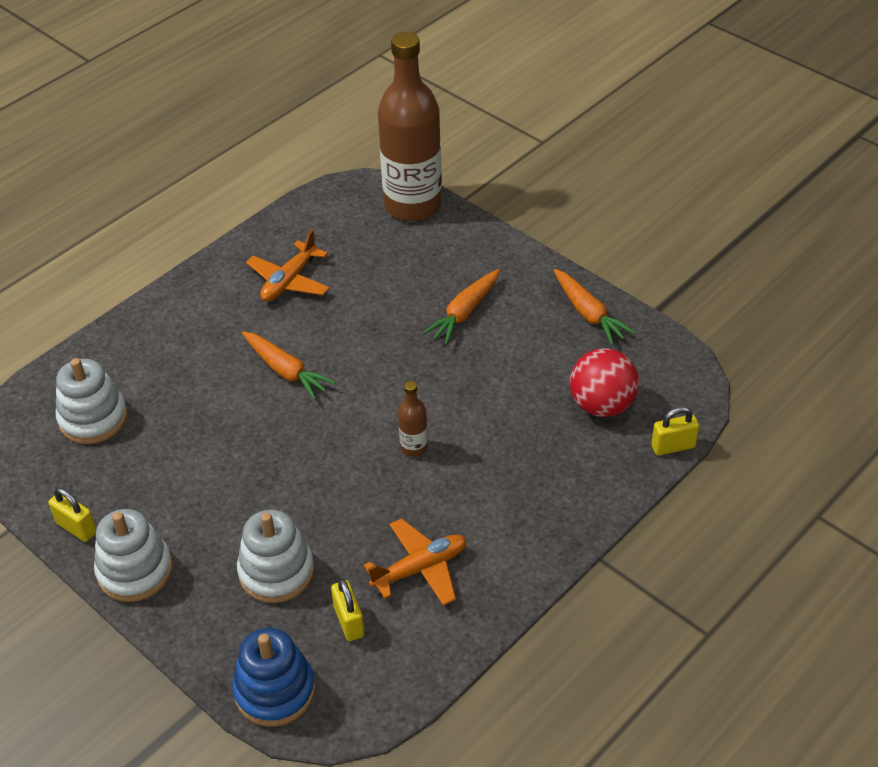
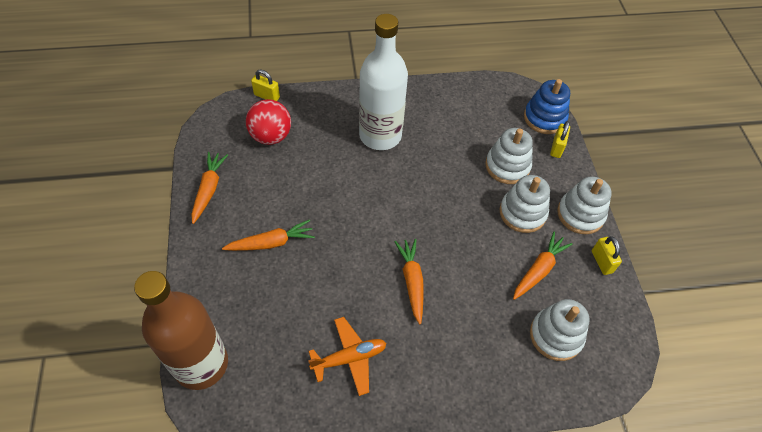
camera: 145 degrees left, 10 degrees up
yellow padlock [331,578,365,641] -> yellow padlock moved to [550,121,570,158]
orange plane [364,518,466,606] -> none
brown bottle [398,381,428,457] -> none
none -> white bottle [359,14,408,150]
none -> white stacking toy [500,175,550,233]
none -> orange carrot [513,232,572,300]

